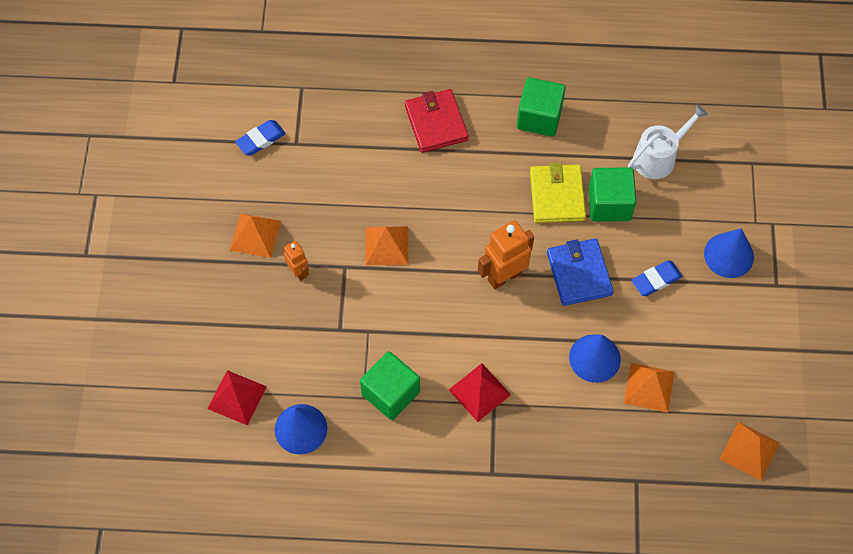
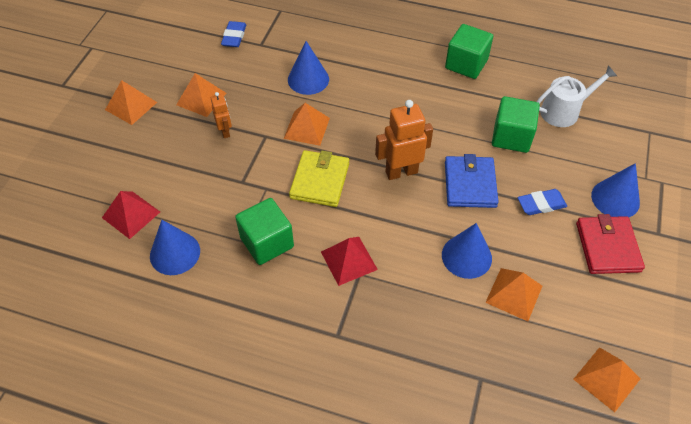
camera: 15 degrees right, 10 degrees down
blue eraser [235,120,286,155] -> blue eraser turned 60 degrees counterclockwise [221,21,246,47]
red wallet [405,89,468,153] -> red wallet moved to [576,214,645,274]
yellow wallet [530,163,586,223] -> yellow wallet moved to [289,150,349,207]
none -> orange pyramid [105,80,157,125]
none -> blue cone [288,41,329,95]

